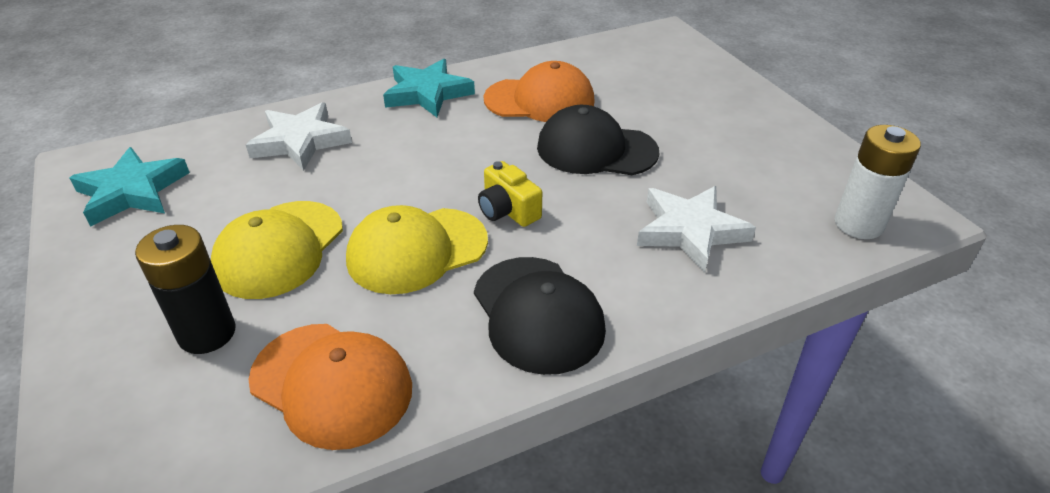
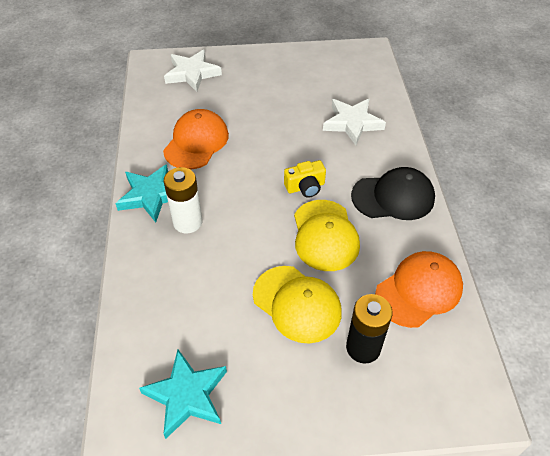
camera: 70 degrees left, 10 degrees up
white star [246,102,352,171] -> white star moved to [164,50,222,92]
black cap [537,105,659,175] -> none
white battery [835,125,921,239] -> white battery moved to [163,167,203,233]

